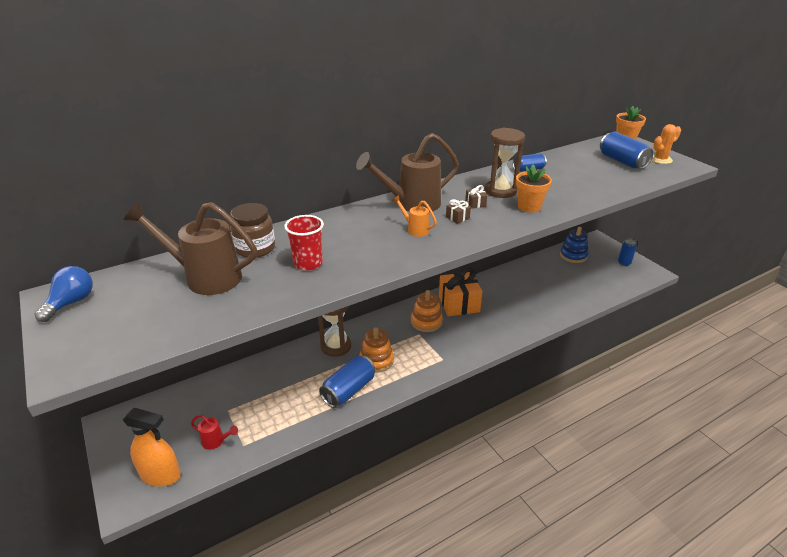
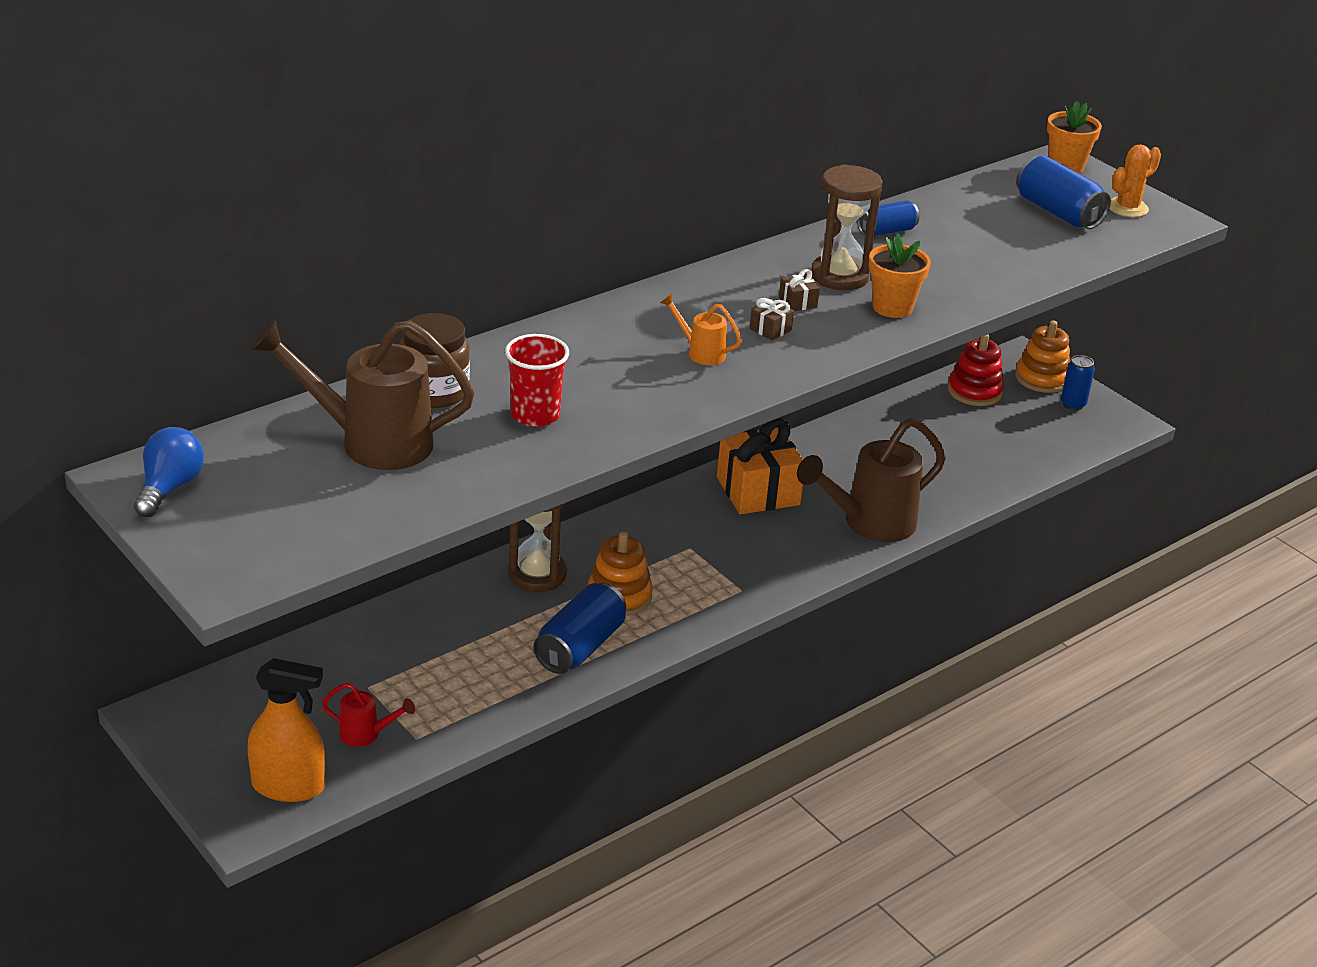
camera: 10 degrees left, 0 degrees up
brown watering can [356,133,459,212] -> brown watering can moved to [797,417,946,542]
orange stacking toy [411,290,443,332] -> orange stacking toy moved to [1015,321,1070,393]
blue stacking toy [560,227,589,263] -> red stacking toy [948,334,1004,406]

